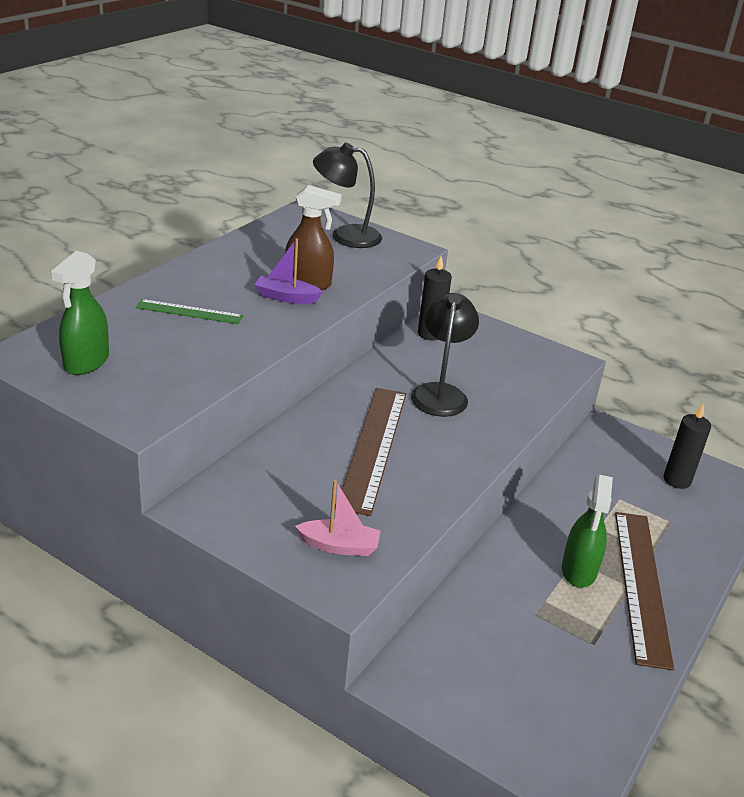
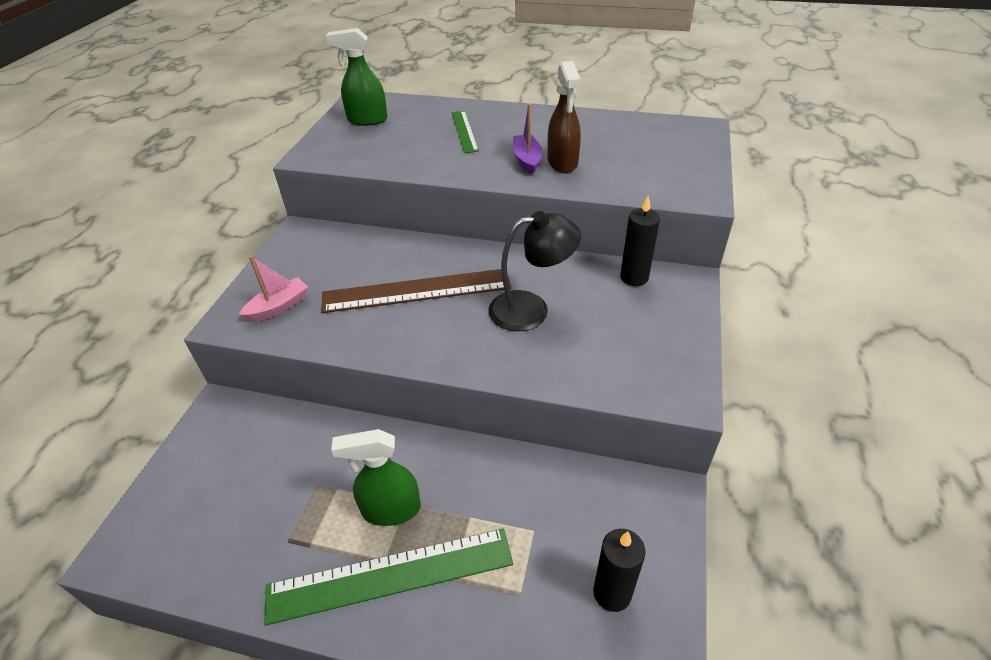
camera: 75 degrees right, 10 degrees up
pink boat [295,480,380,556] -> pink boat turned 120 degrees counterclockwise [239,256,308,322]
black lamp [313,143,382,248] -> none
brown ruler [615,512,674,670] -> green ruler [264,528,513,625]

